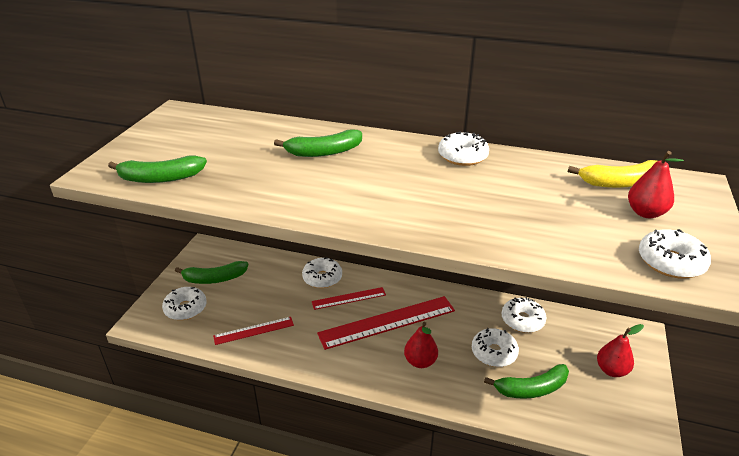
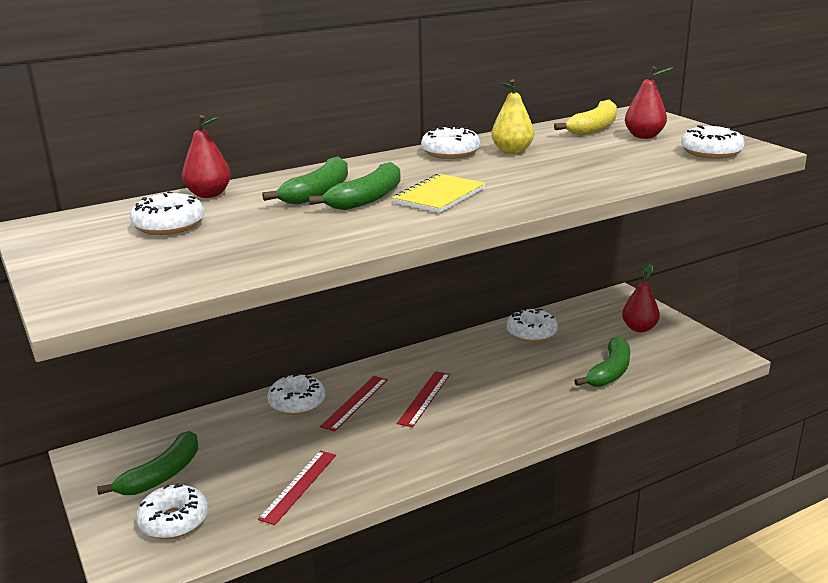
camera: 45 degrees left, 10 degrees down
green banana [108,156,207,183] -> green banana moved to [309,162,401,210]
red ruler [317,296,455,350] -> red ruler [397,371,450,427], size x0.55
red pear [404,322,438,368] -> red pear moved to [182,115,231,198]
white donut [472,328,519,367] -> white donut moved to [130,191,204,235]
none -> yellow notebook [392,173,486,213]
none -> yellow pear [491,79,534,154]

